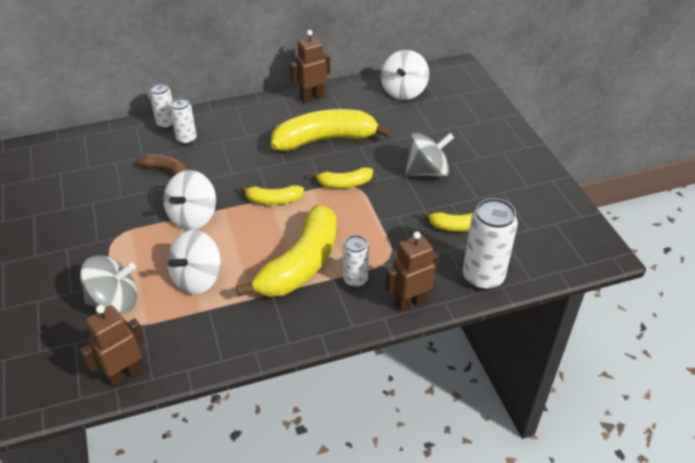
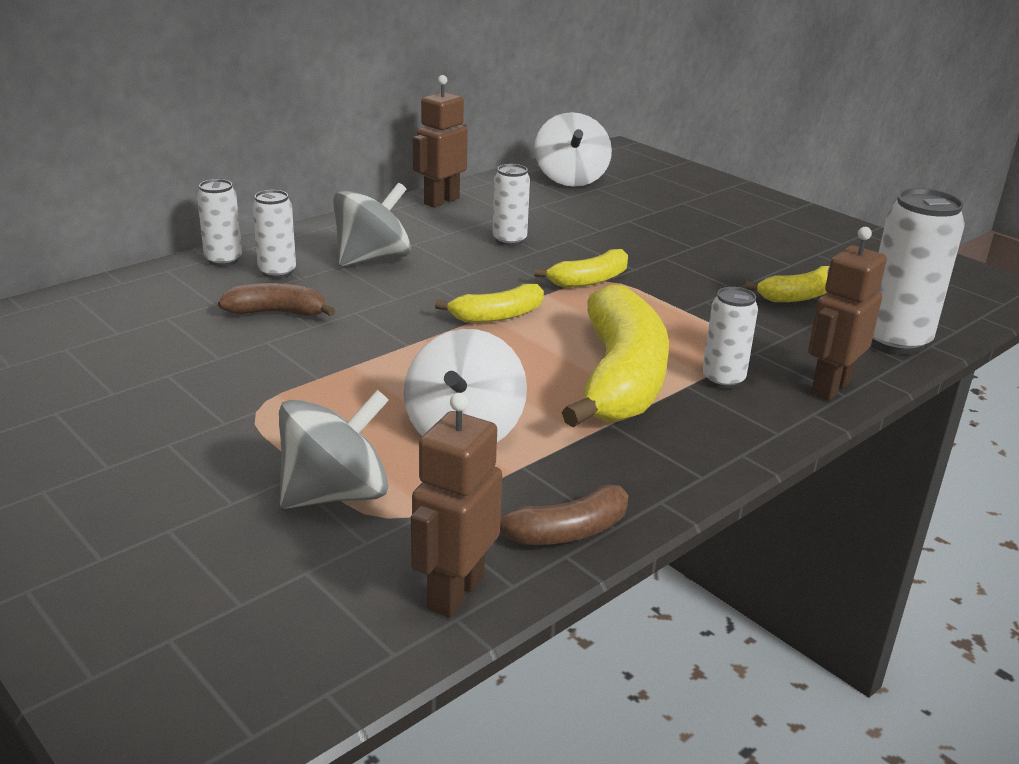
camera: 25 degrees left, 15 degrees down
white spinning top [163,170,216,230] -> none
yellow banana [271,109,391,151] -> white can [493,164,530,246]
grey spinning top [405,132,454,177] -> grey spinning top moved to [333,183,411,266]
none -> brown banana [500,484,629,545]

